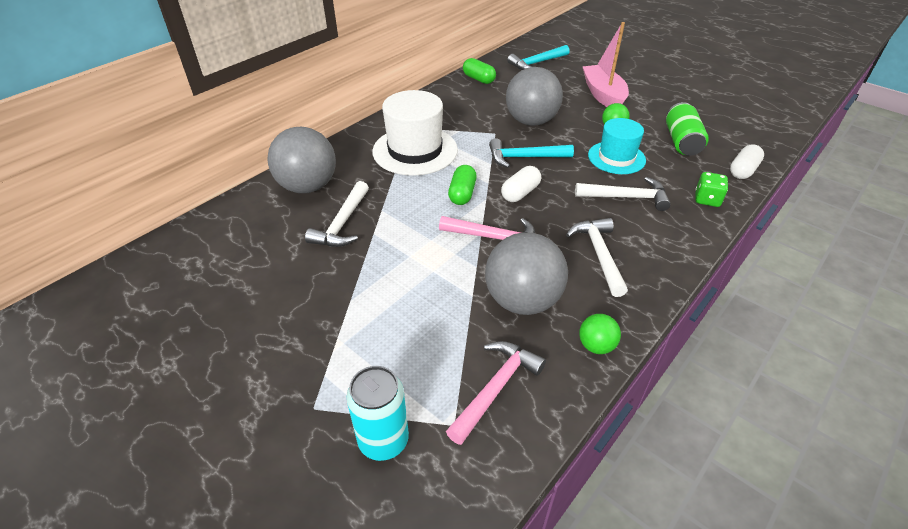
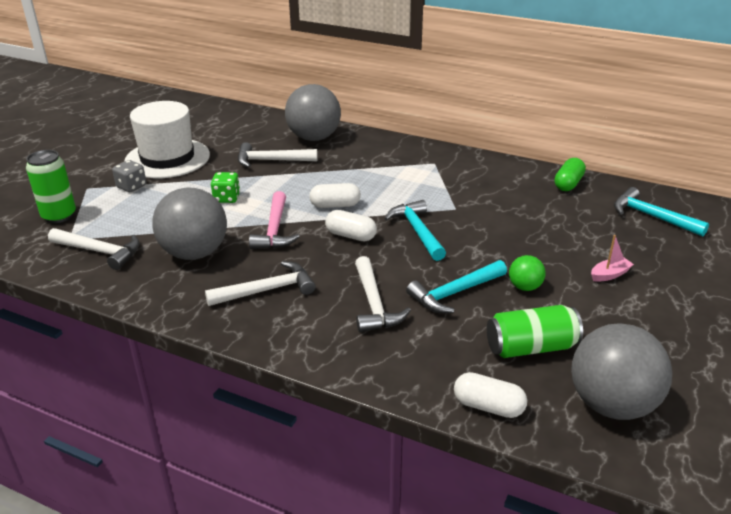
camera: 75 degrees right, 10 degrees down
turquoise can [347,366,409,461] -> green can [26,150,76,223]
white hat [373,90,458,176] -> white hat moved to [124,101,210,178]
pink hammer [446,341,546,445] -> white hammer [48,228,140,270]
green capsule [448,165,477,205] -> white capsule [309,183,361,208]
grey ball [506,67,563,126] -> grey ball moved to [571,323,672,420]
green ball [579,314,621,354] -> none
pink boat [582,22,629,107] -> pink boat [591,235,634,282], size x0.45
turquoise hat [588,118,646,174] -> turquoise hammer [406,260,507,313]
green dice [695,172,728,207] -> green dice moved to [211,172,240,203]
none -> grey dice [112,160,146,192]

